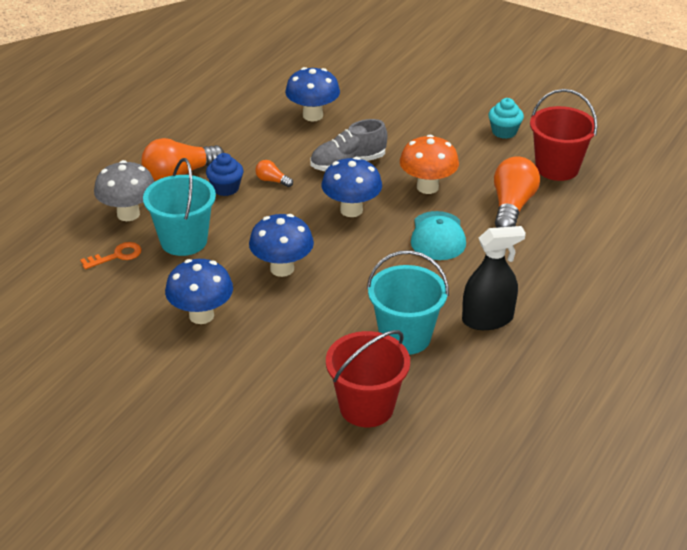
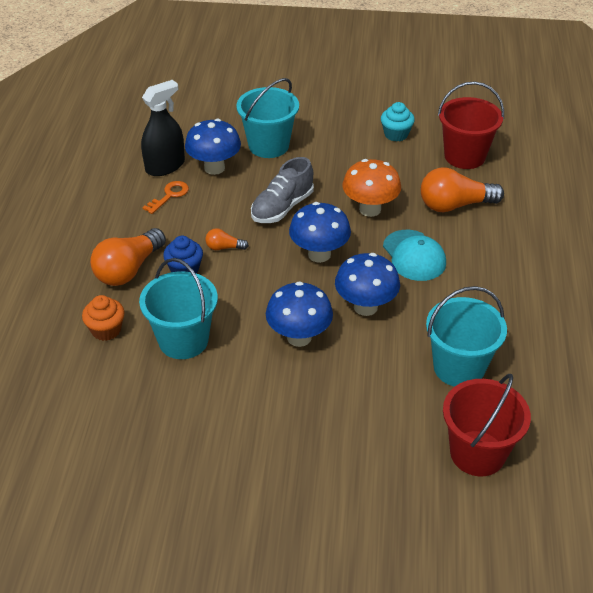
camera: 25 degrees left, 5 degrees up
orange key [80,242,142,269] -> orange key moved to [143,181,189,214]
grey mushroom [94,160,154,221] -> orange cupcake [82,295,125,341]
blue mushroom [165,259,233,324] -> blue mushroom moved to [335,253,400,316]
black spray bottle [462,226,526,330] -> black spray bottle moved to [141,80,185,176]
orange light bulb [494,156,540,228] -> orange light bulb turned 90 degrees counterclockwise [421,167,504,212]
none -> turquoise bucket [236,78,299,158]

